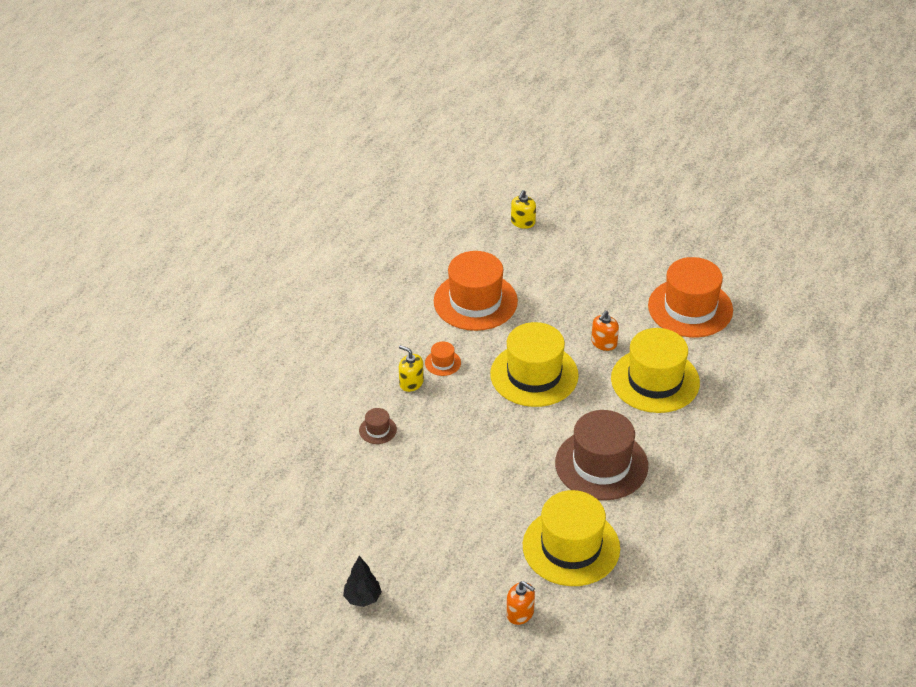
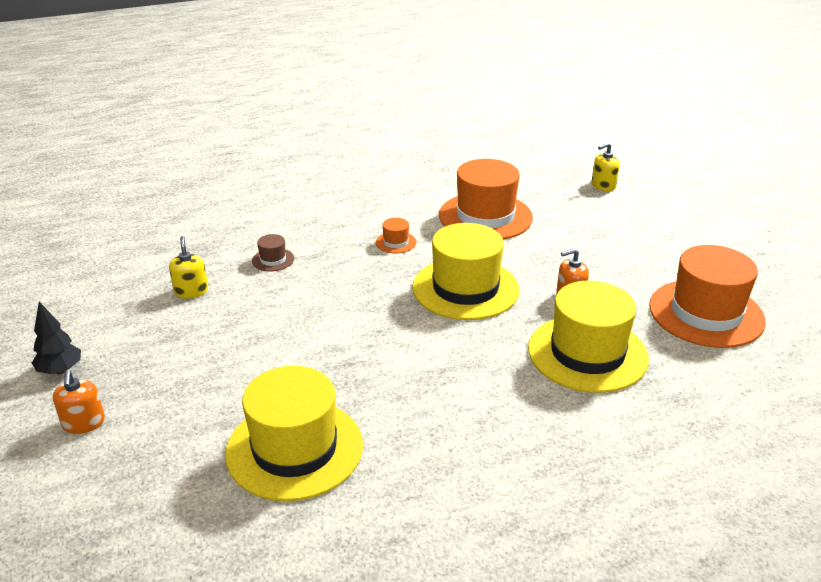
camera: 40 degrees right, 10 degrees down
yellow soap dispenser [399,345,424,392] -> yellow soap dispenser moved to [169,236,208,299]
orange soap dispenser [506,581,535,625] -> orange soap dispenser moved to [53,371,105,434]
brown hat [555,410,648,500] -> none

